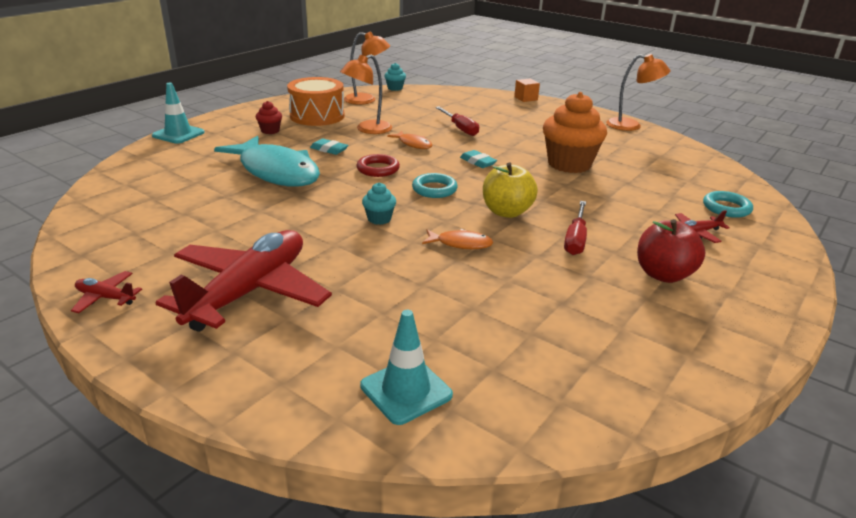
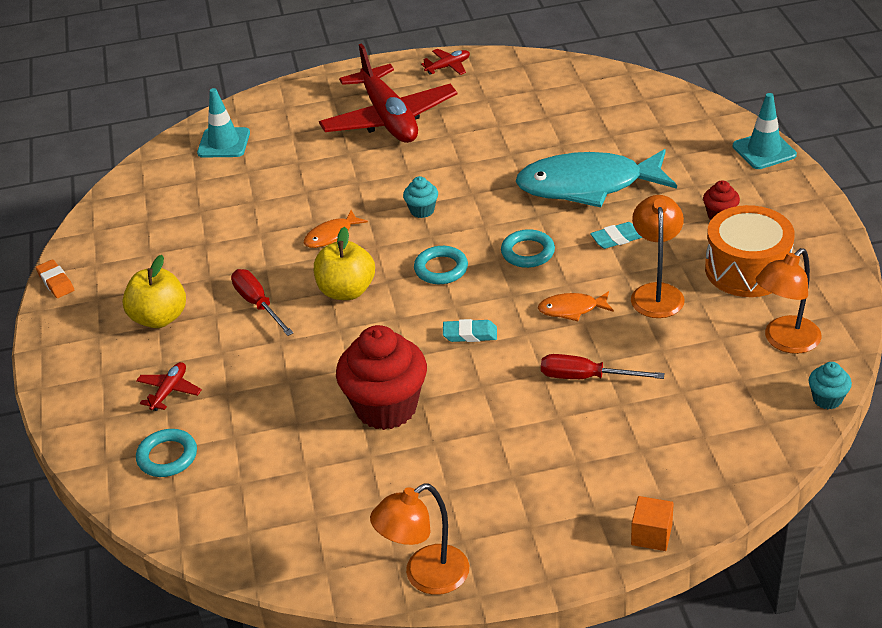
camera: 135 degrees right, 10 degrees up
red ring [356,154,400,177] -> turquoise ring [501,229,555,268]
orange cupcake [543,92,607,173] -> red cupcake [336,325,427,430]
red apple [637,219,705,283] -> yellow apple [122,255,186,328]
none -> orange eraser [36,259,74,298]

